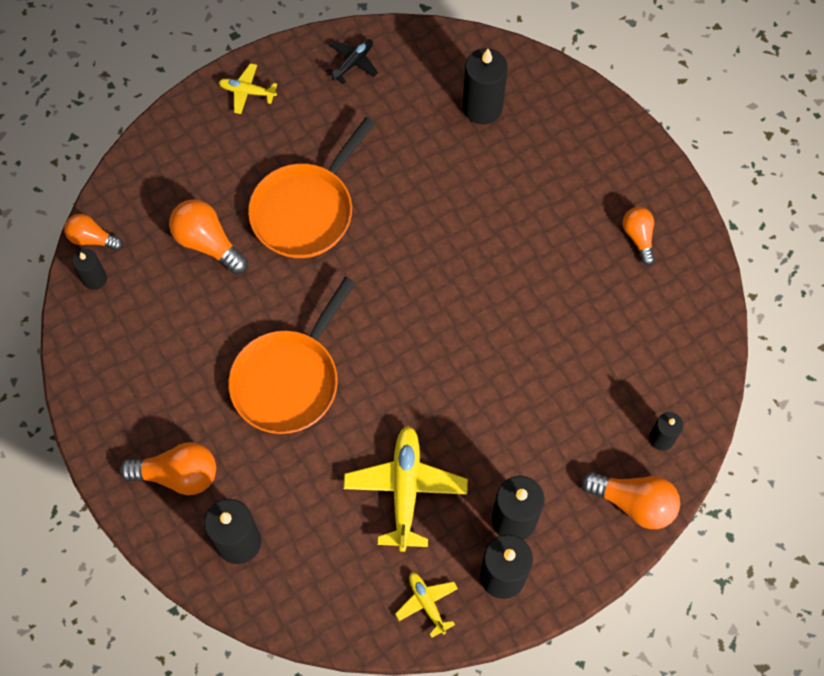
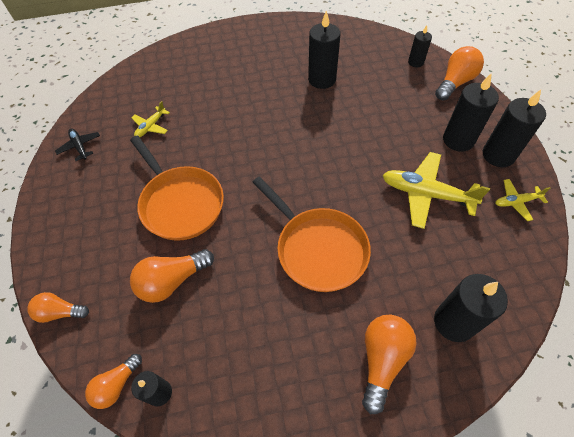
camera: 70 degrees left, 10 degrees down
yellow plane [218,63,277,114] -> yellow plane moved to [131,101,170,137]
black candle [463,48,508,124] -> black candle moved to [308,11,340,89]
orange light bulb [623,207,655,266] -> orange light bulb moved to [27,292,89,323]

